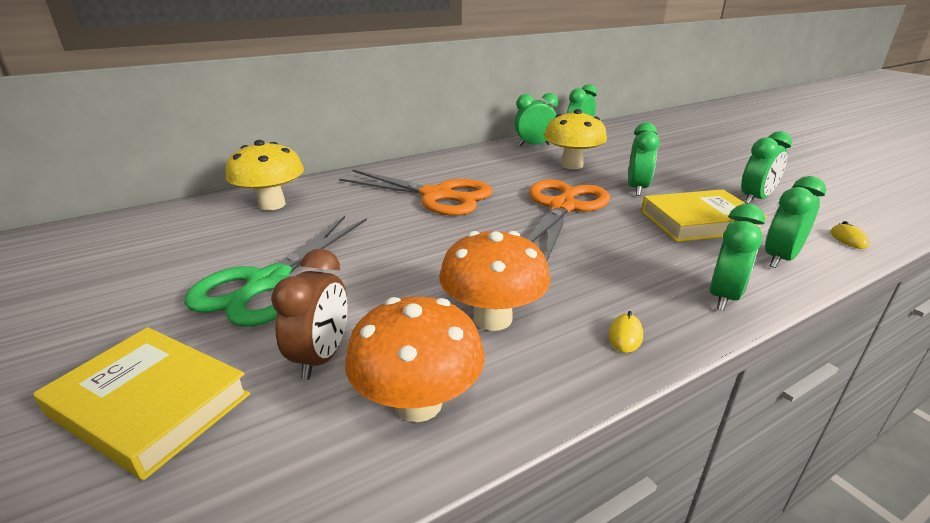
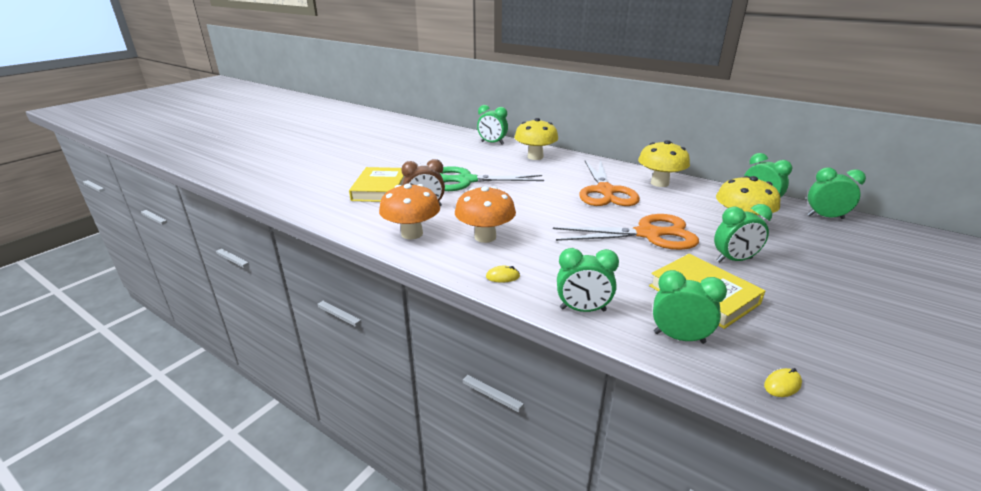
camera: 65 degrees right, 0 degrees up
green clock [741,131,792,204] -> green clock moved to [477,105,508,145]
none -> yellow mushroom [638,140,690,187]

